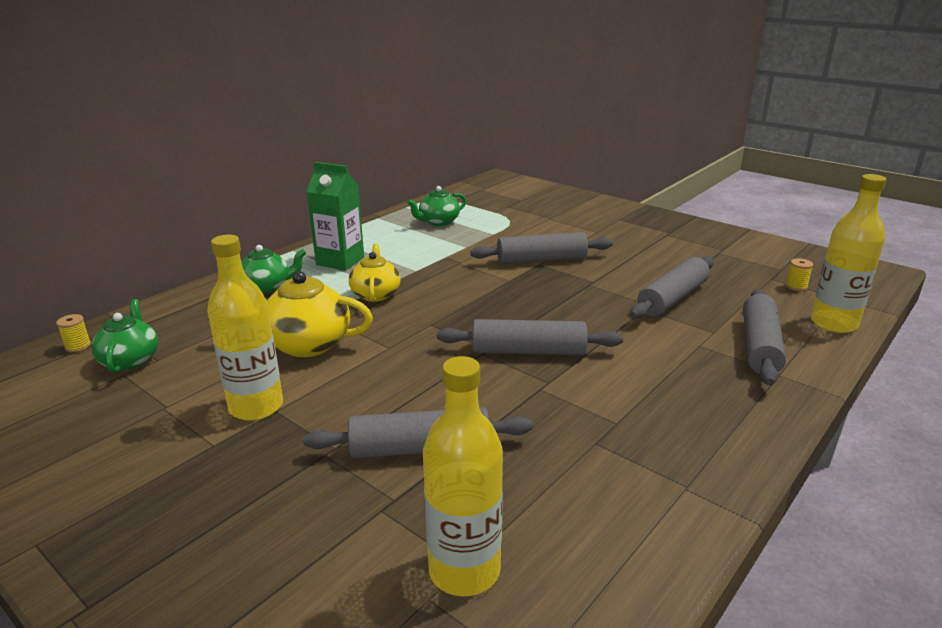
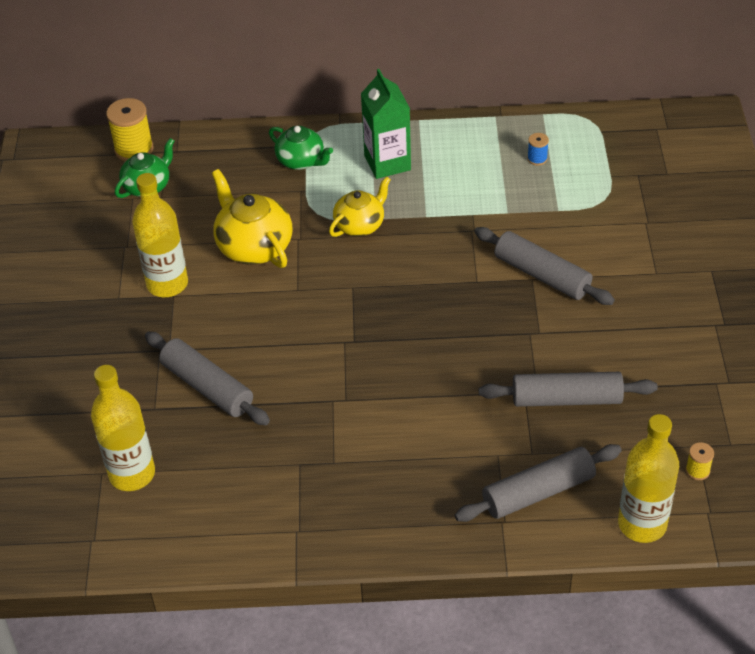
camera: 50 degrees right, 20 degrees up
yellow spool [56,314,91,352] -> yellow spool [106,98,154,162], size x1.98
green teapot [407,186,466,226] -> blue spool [527,133,549,166]
grey rolling pin [437,319,623,355] -> none

